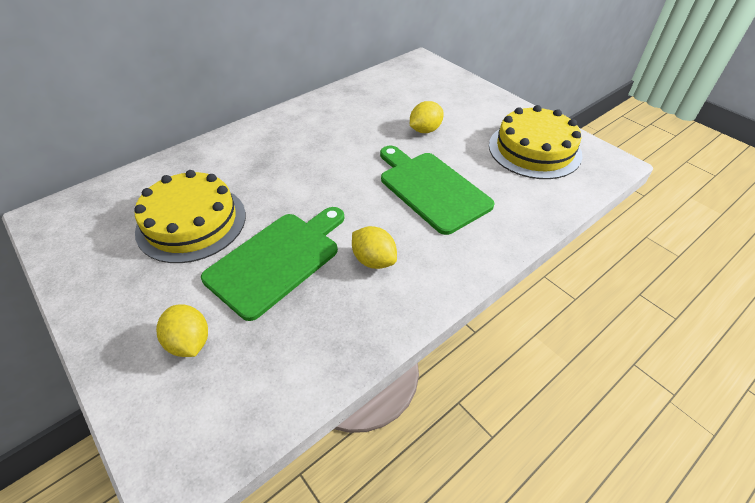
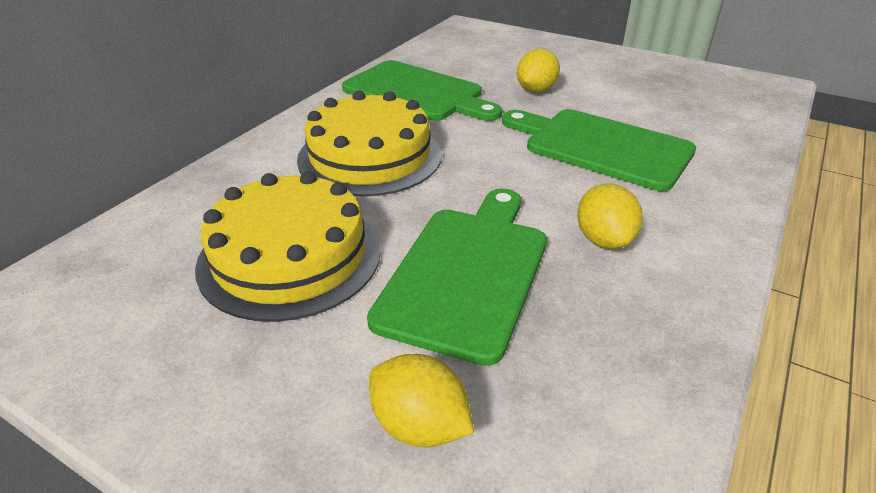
camera: 20 degrees left, 10 degrees down
yellow lemon [352,226,397,269] -> yellow lemon turned 60 degrees clockwise [577,183,643,249]
yellow cake [489,105,582,179] -> yellow cake moved to [297,91,442,197]
none -> green cutting board [342,60,502,121]

